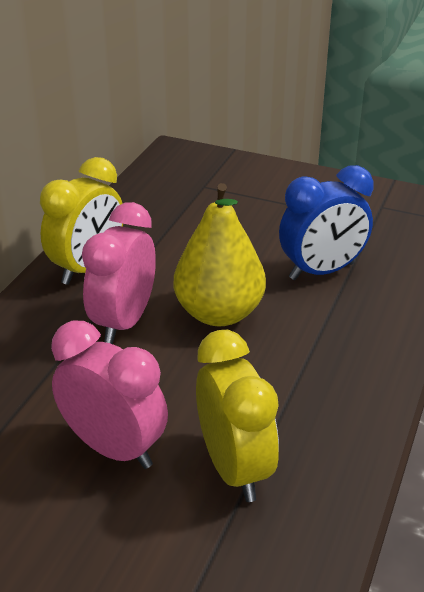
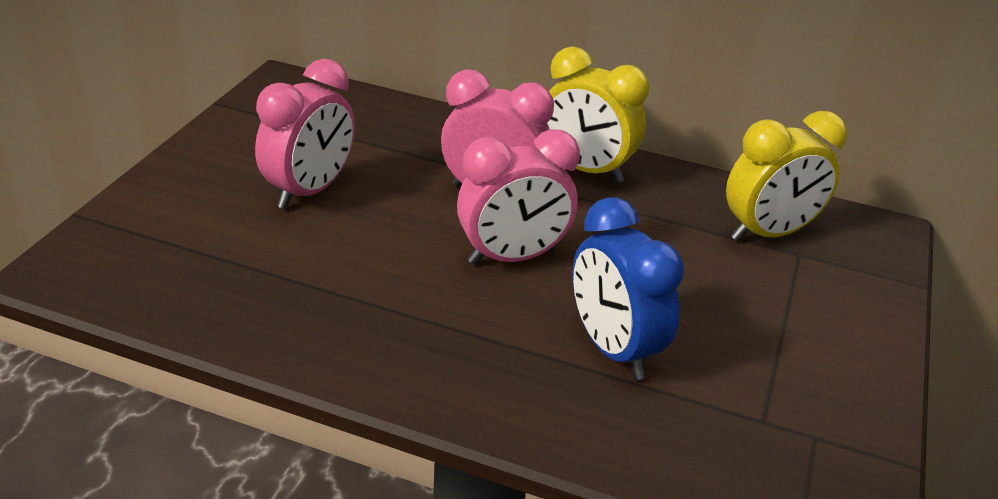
camera: 85 degrees right, 0 degrees up
yellow pear [174,183,266,326] -> pink clock [457,129,580,265]
yellow clock [196,330,279,502] -> yellow clock moved to [726,111,847,241]

